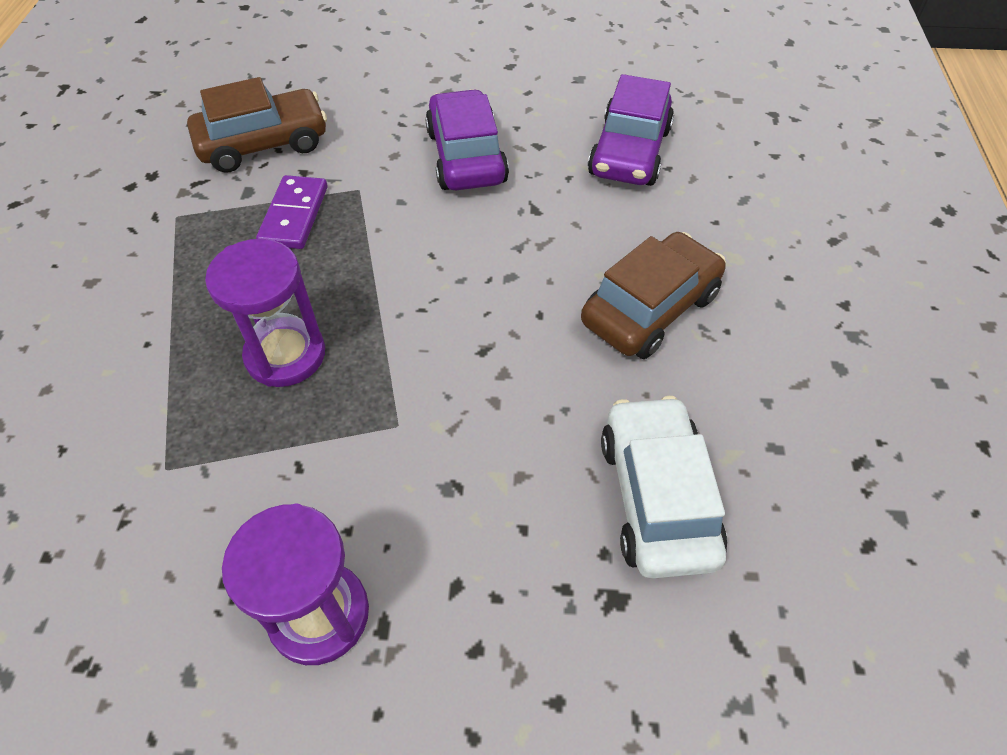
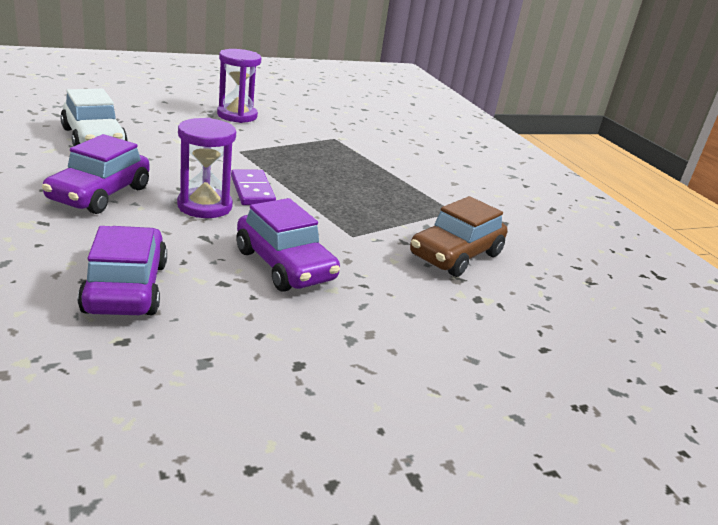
camera: 150 degrees right, 25 degrees down
purple hourglass [205,239,325,387] -> purple hourglass moved to [177,118,236,218]
purple domino [256,175,328,249] -> purple domino moved to [231,170,276,205]
brown car [581,232,726,359] -> purple car [42,134,150,214]

